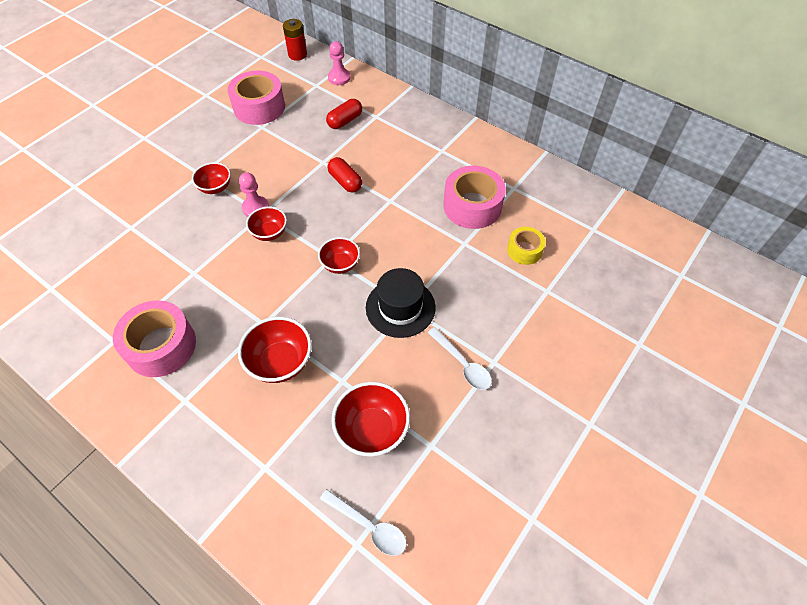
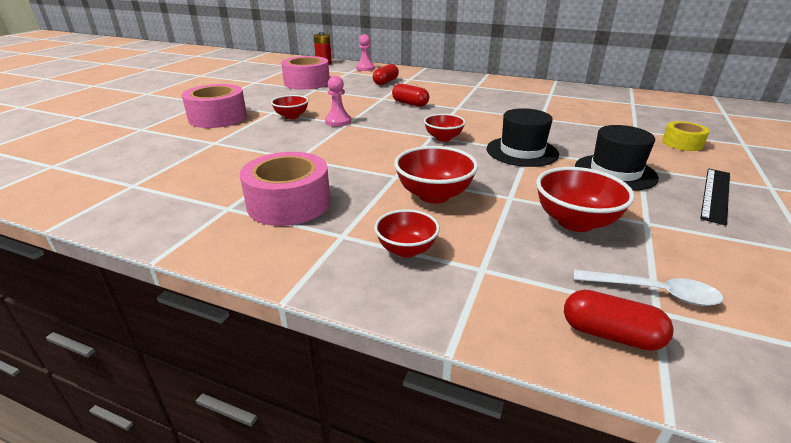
camera: 15 degrees left, 25 degrees down
red bowl [246,207,287,241] -> red bowl moved to [375,209,440,258]
white spoon [428,327,492,390] -> black hat [575,125,659,191]
pink tape [443,166,506,229] -> pink tape moved to [182,84,247,128]
yellow tape [507,227,546,265] -> yellow tape moved to [662,121,710,151]
none -> red capsule [564,290,674,351]
none -> black ruler [700,169,730,226]

